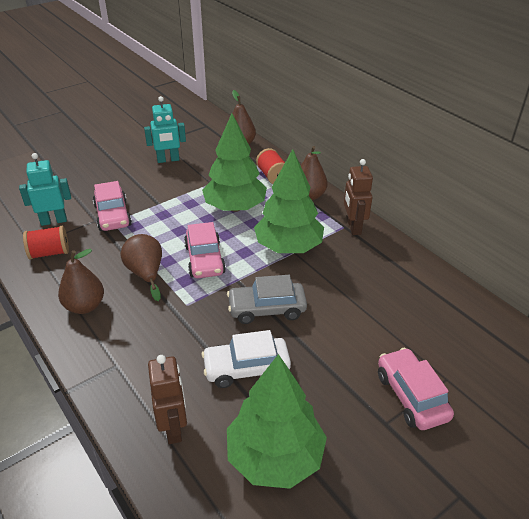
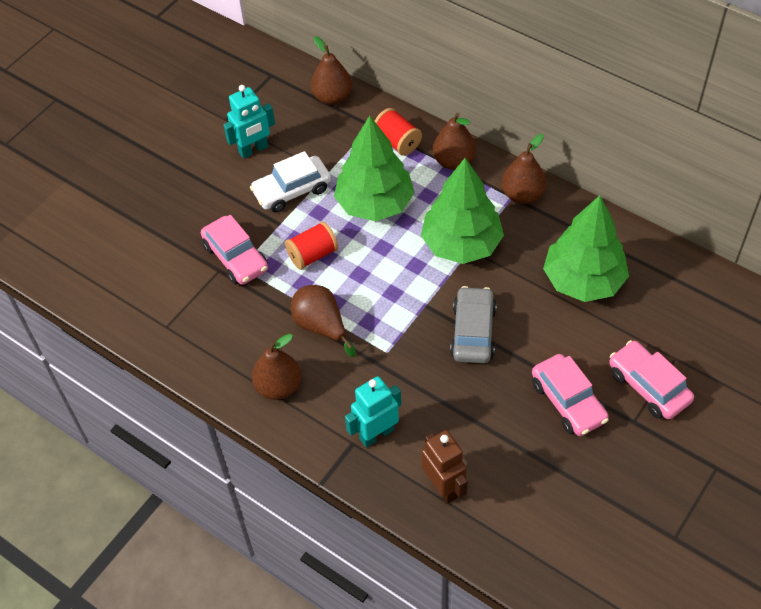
camera: 15 degrees left, 15 degrees up
turquoise robot [19,153,71,226] -> turquoise robot moved to [345,376,401,447]
red spool [23,226,69,260] -> red spool moved to [285,221,338,270]
pink car [184,222,226,278] -> pink car moved to [532,354,609,436]
white car [201,330,291,388] -> white car moved to [250,151,331,213]
grey car [227,275,307,324] -> grey car turned 120 degrees clockwise [450,286,497,364]
green tree [227,354,327,489] -> green tree moved to [543,195,629,302]
brown robot [344,159,373,235] -> brown pear [502,134,546,204]

